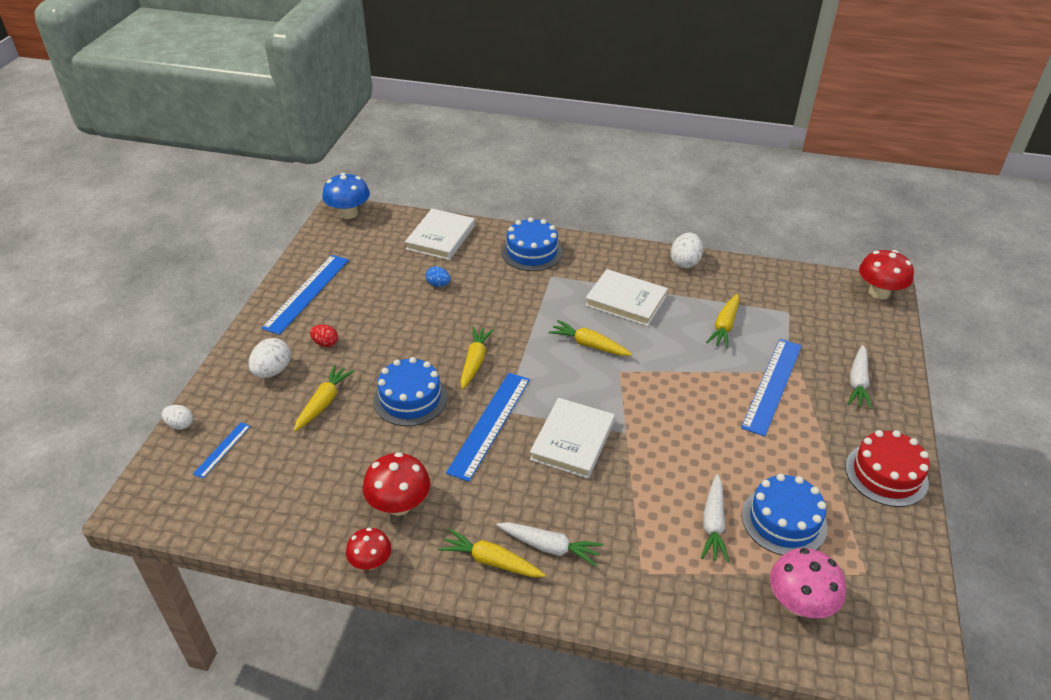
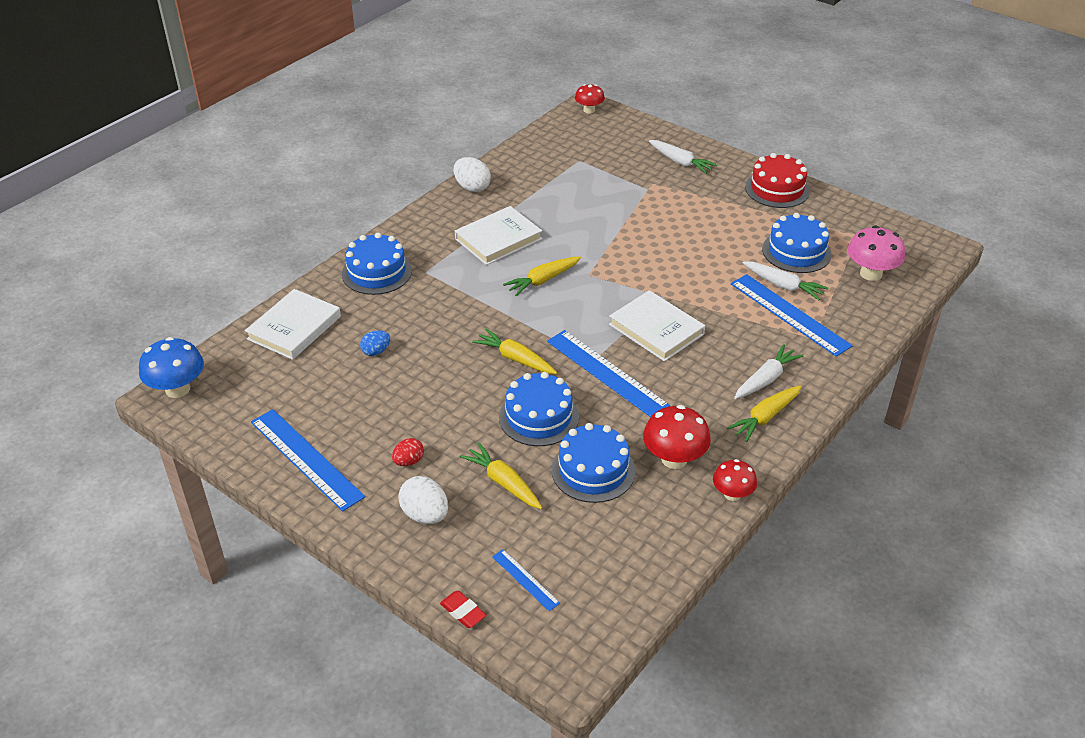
camera: 65 degrees left, 0 degrees up
white egg [161,405,193,430] -> red eraser [440,591,486,628]
white book [405,209,475,260] -> white book turned 75 degrees clockwise [245,289,341,360]
yellow carrot [706,294,740,349] -> none
blue ruler [741,339,802,437] -> blue ruler moved to [731,274,853,357]
red mushroom [859,250,914,299] -> red mushroom [575,84,605,113], size x0.64
none -> blue cake [551,423,635,503]

